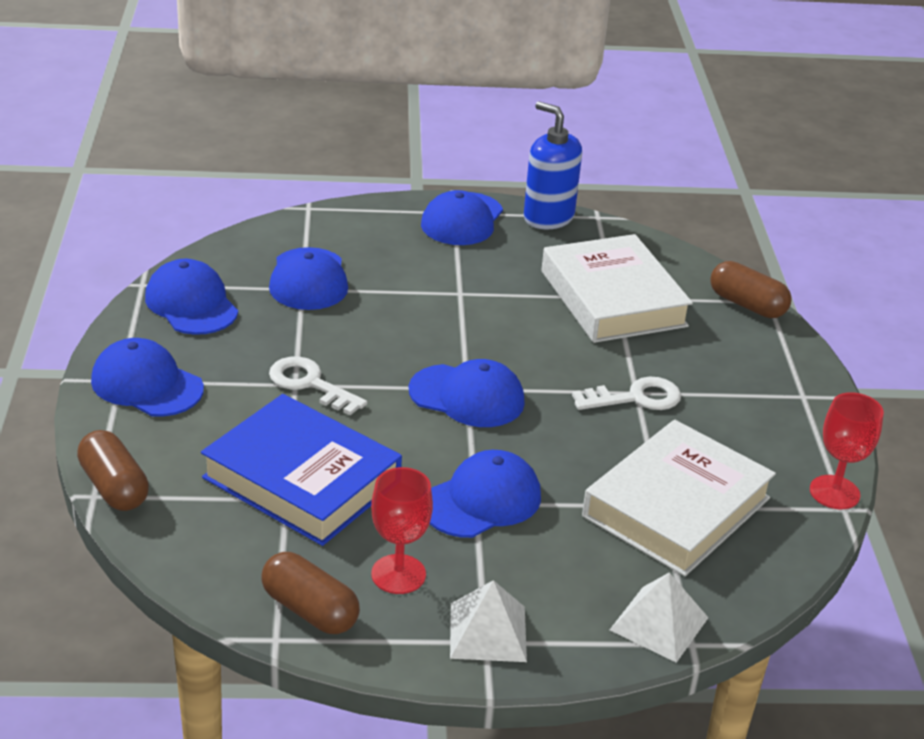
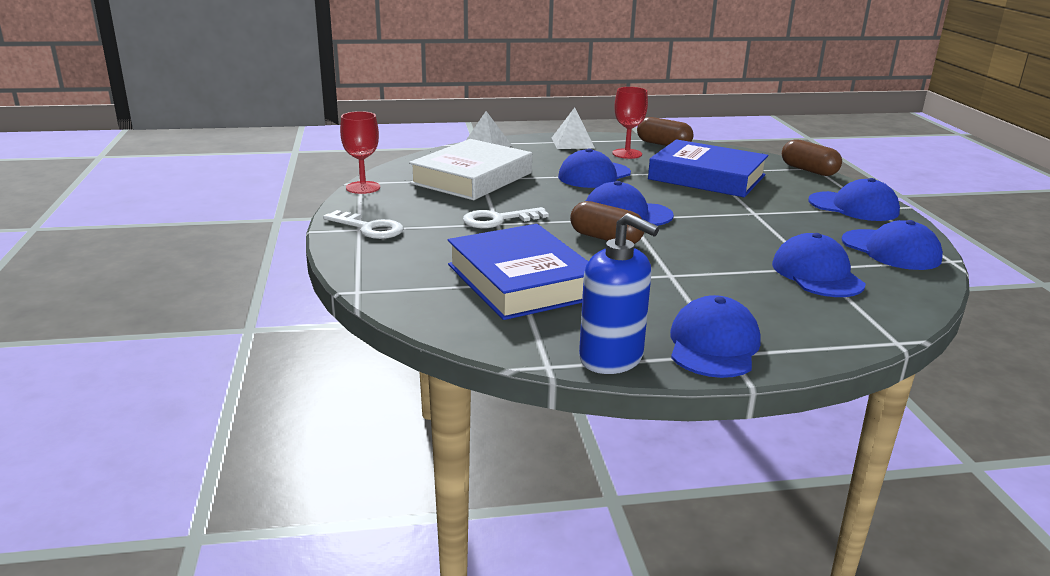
camera: 175 degrees right, 10 degrees down
white key [269,356,367,415] -> white key moved to [323,210,404,239]
white book [541,234,693,343] -> blue book [448,224,588,320]
brown capsule [710,261,792,318] -> brown capsule moved to [570,201,644,244]

